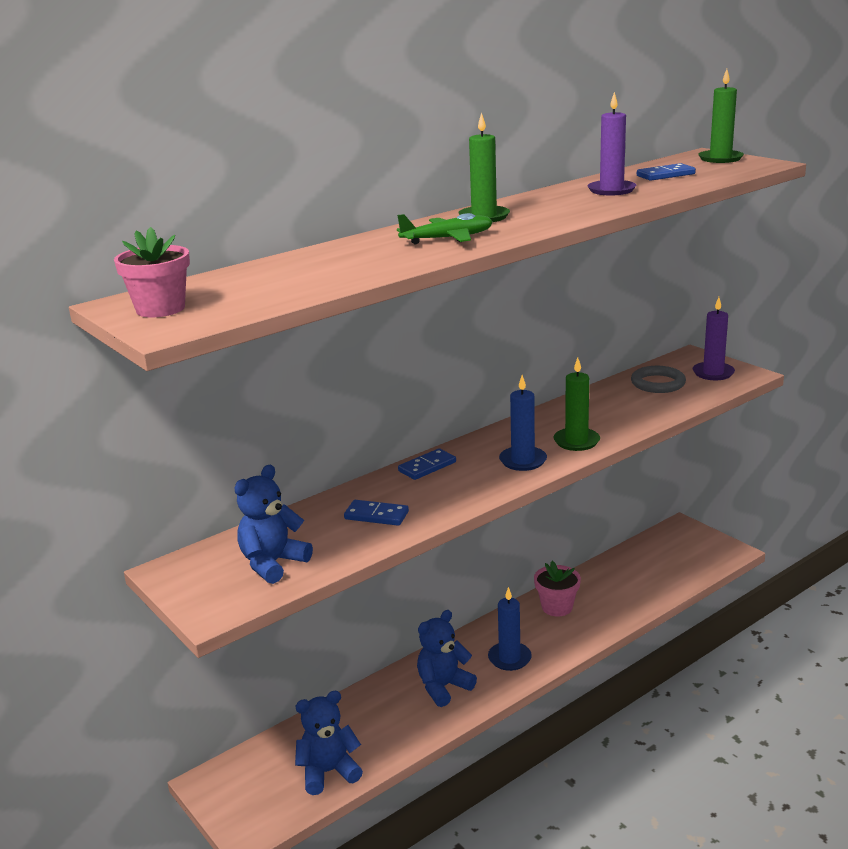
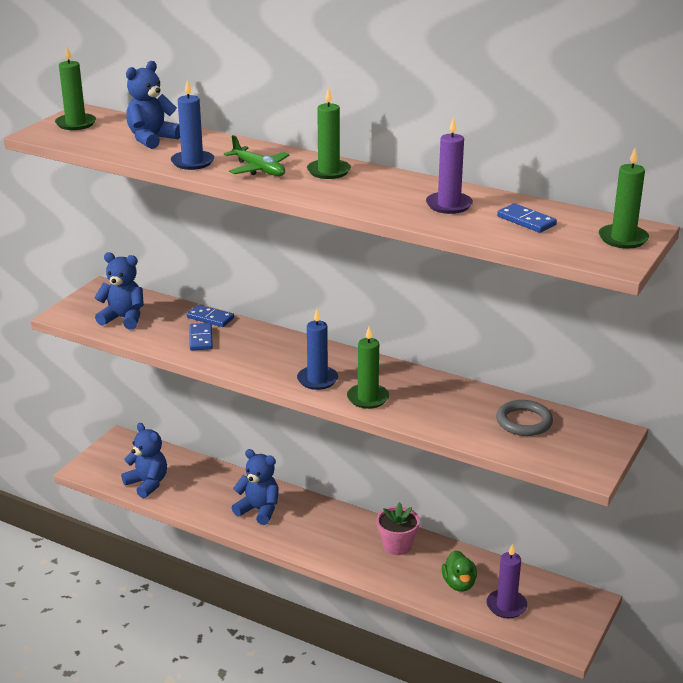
camera: 65 degrees right, 5 degrees up
pink flower pot [114,227,190,317] -> green candle [55,47,96,130]
blue domino [398,448,456,480] -> blue domino moved to [187,305,234,327]
blue candle [488,587,532,671] -> blue candle moved to [171,80,214,170]
purple candle [693,297,735,380] -> purple candle moved to [487,544,527,618]
none -> blue teddy bear [126,61,180,149]
none -> green duck [442,550,477,592]

